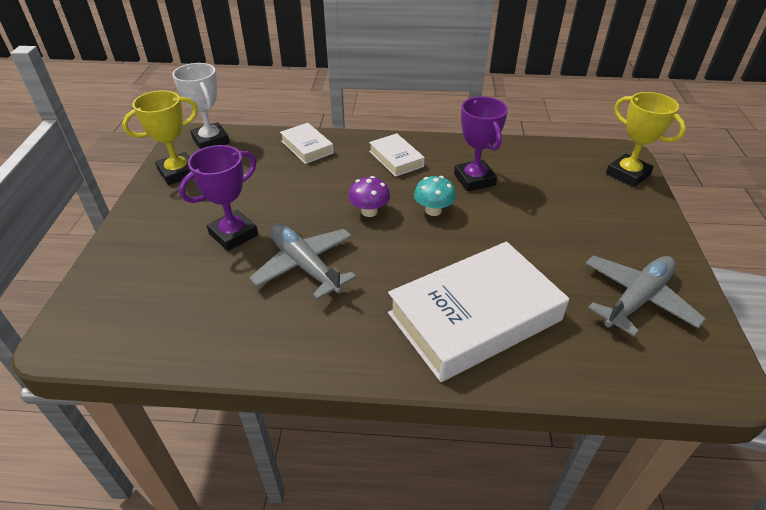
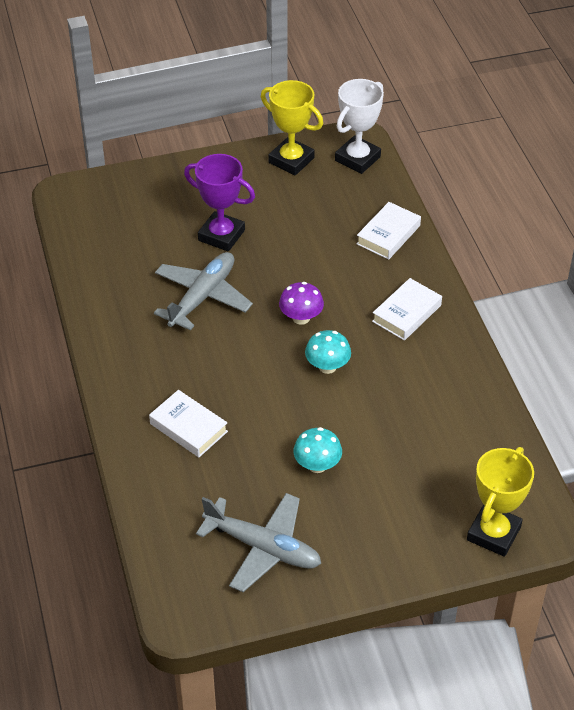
camera: 70 degrees right, 5 degrees up
white book [388,242,569,382] -> white book [149,390,228,457], size x0.48
purple trophy [454,97,508,191] -> none
none -> turquoise mushroom [293,427,342,473]

